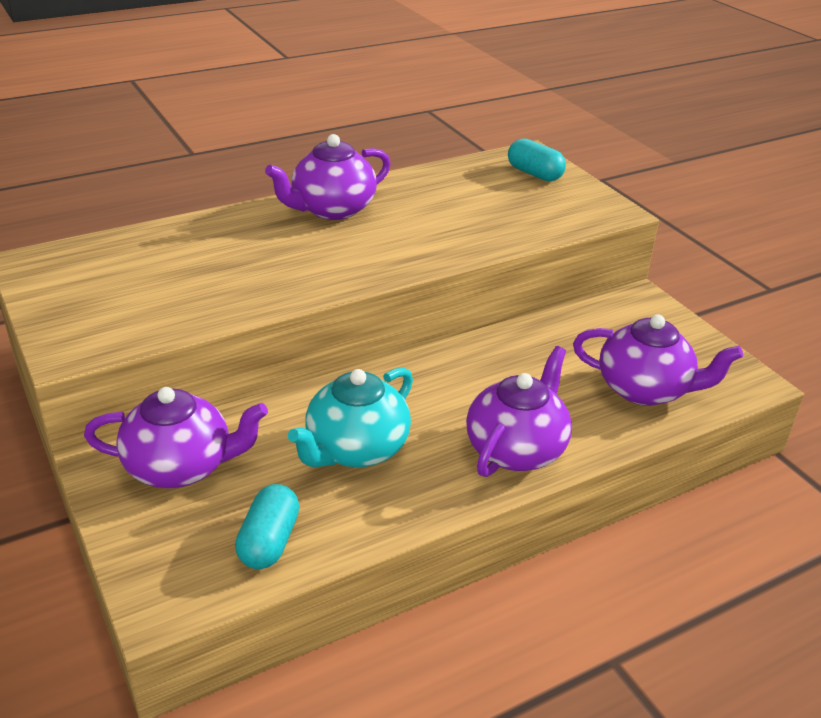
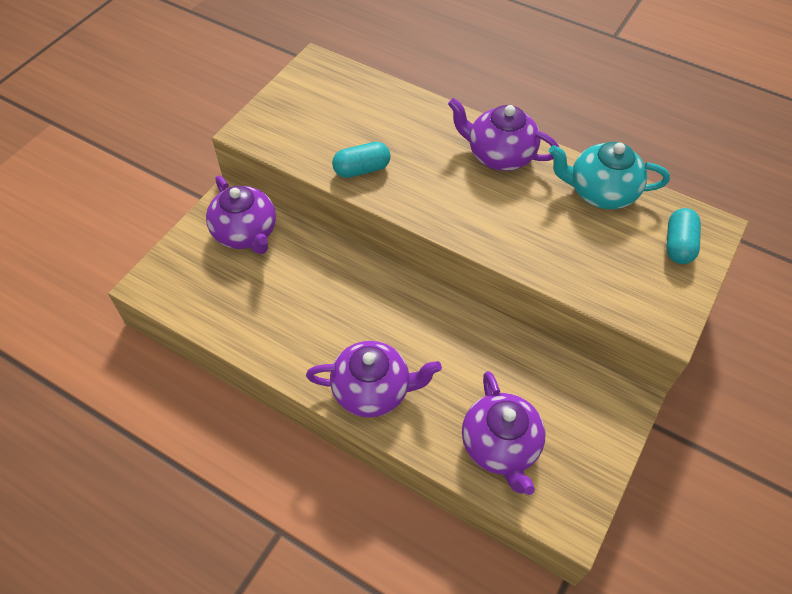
camera: 60 degrees right, 20 degrees up
turquoise capsule [235,484,299,569] -> turquoise capsule moved to [332,142,391,178]
turquoise teapot [288,367,413,467] -> turquoise teapot moved to [549,142,670,209]

